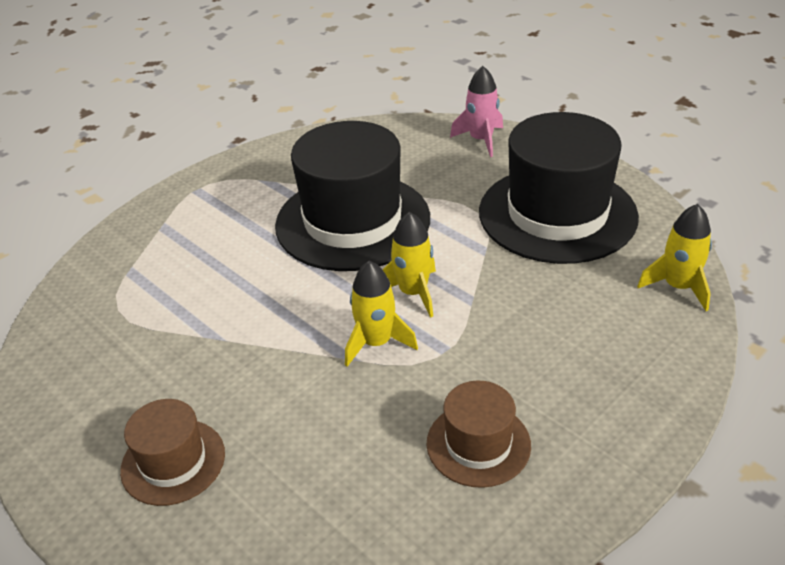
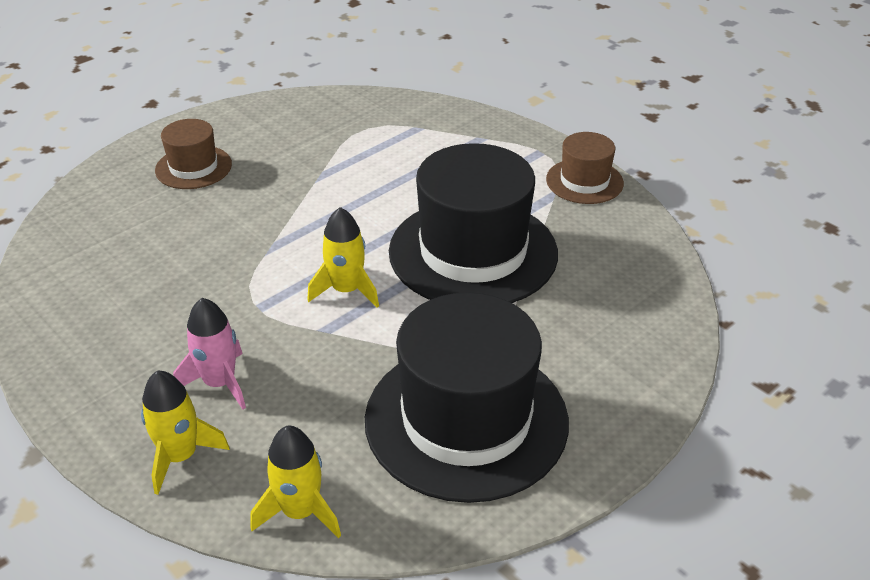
camera: 90 degrees right, 0 degrees up
yellow rocket [345,261,418,367] -> yellow rocket moved to [141,370,230,495]
brown hat [427,381,531,488] -> brown hat moved to [546,132,624,204]
pink rocket [450,66,503,157] -> pink rocket moved to [173,298,246,409]

